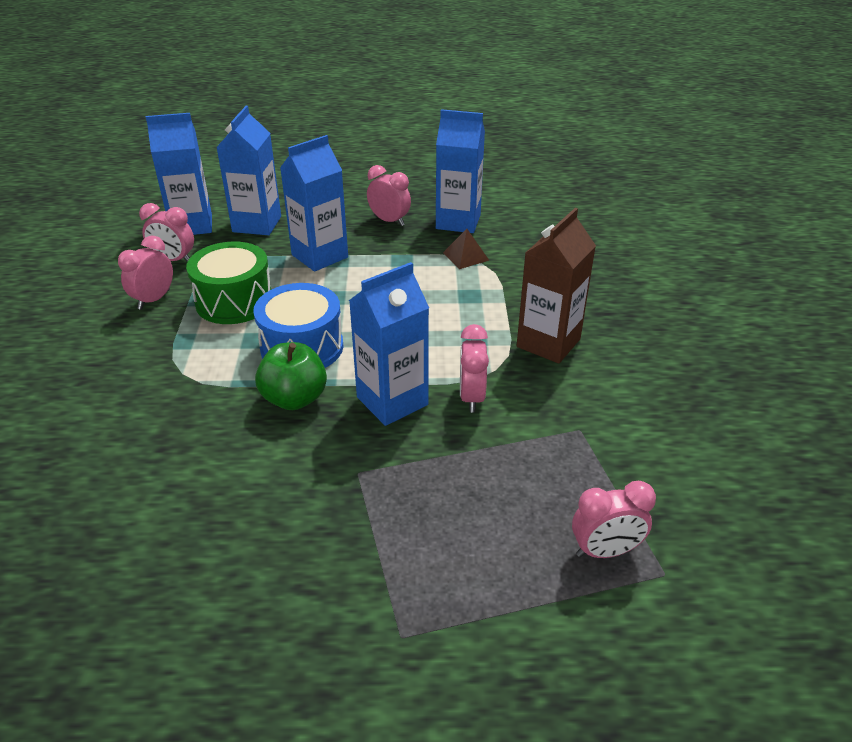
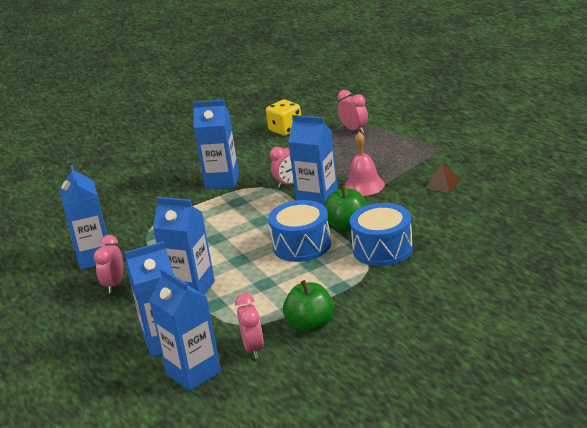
camera: 115 degrees left, 10 degrees down
pink clock [118,236,173,310] -> green apple [283,280,334,332]
green drum [186,242,271,324] -> none
brown pyramid [443,229,489,269] -> brown pyramid moved to [426,163,461,193]
brown carton [517,208,596,364] -> blue carton [193,100,239,190]
none -> yellow dice [266,100,301,136]
none -> pink bell [344,132,385,196]
none -> blue drum [350,203,413,266]

